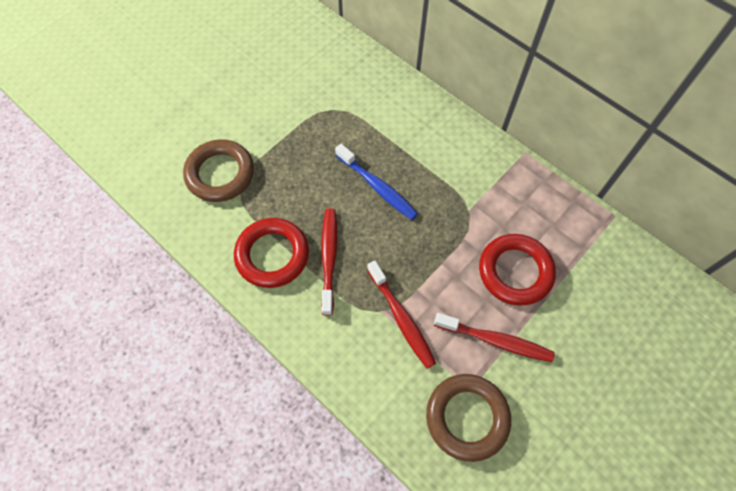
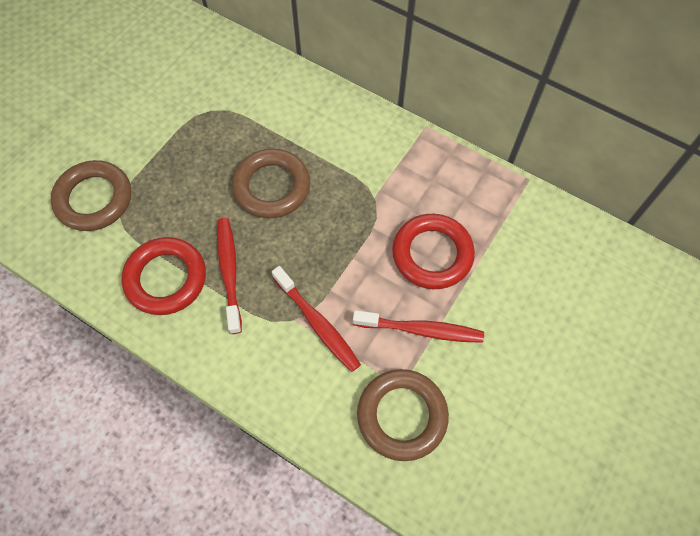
camera: 10 degrees left, 0 degrees up
blue toothbrush [335,144,418,220] -> brown ring [232,148,310,218]

